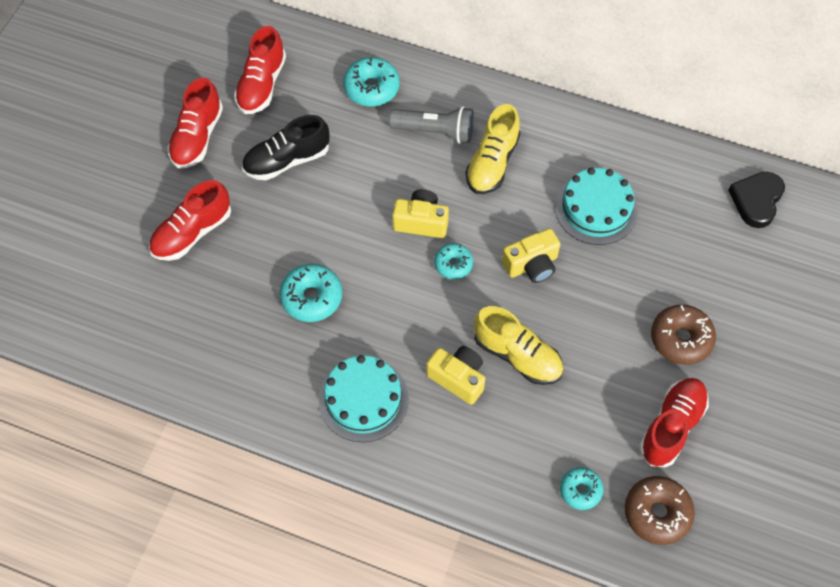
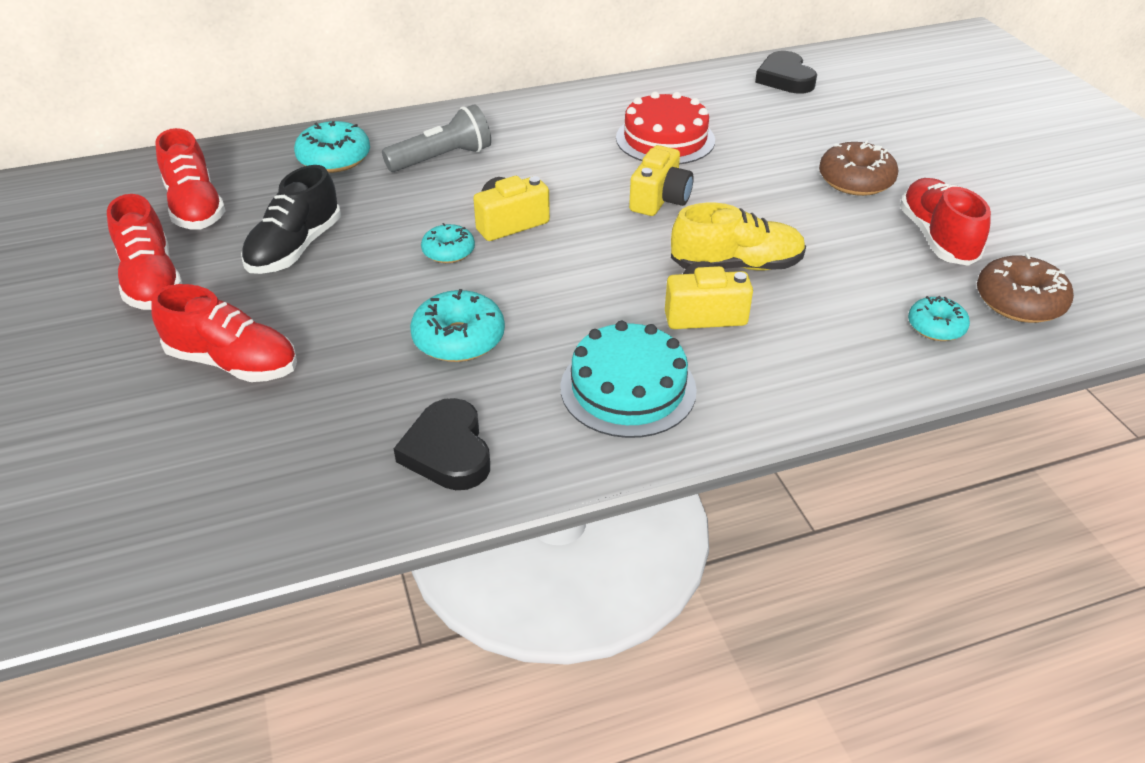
camera: 40 degrees left, 20 degrees down
red shoe [149,180,231,261] -> red shoe turned 75 degrees counterclockwise [151,284,297,382]
turquoise donut [434,243,473,279] -> turquoise donut moved to [421,223,475,263]
yellow shoe [465,104,520,194] -> none
turquoise cake [555,167,638,245] -> red cake [616,91,715,164]
none -> black heart [394,398,490,490]

